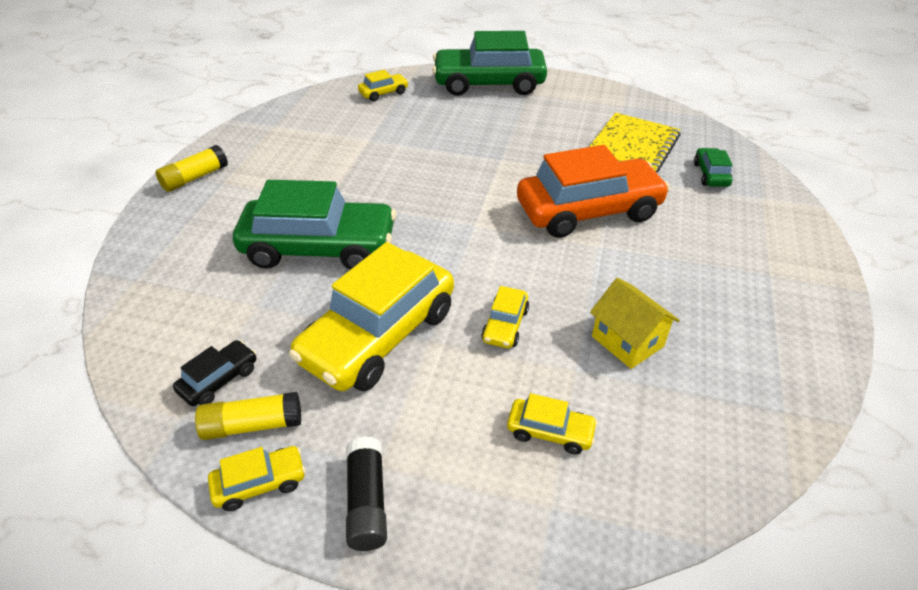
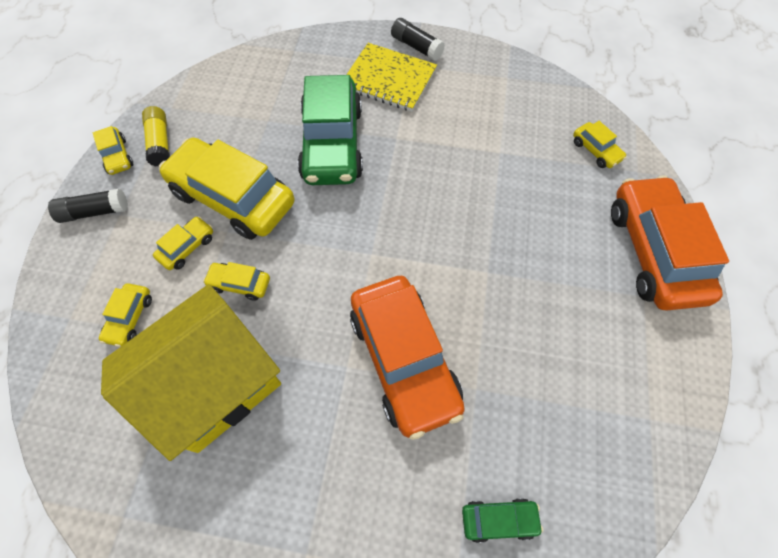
camera: 85 degrees right, 20 degrees up
yellow glue stick [155,145,228,192] -> black glue stick [391,18,445,61]
black car [173,340,256,406] -> none
green car [432,31,547,96] -> orange car [611,175,729,311]
yellow notebook [589,113,680,173] -> yellow notebook moved to [346,43,437,112]
yellow house [590,278,680,369] -> yellow house [101,284,281,461], size x2.07
none -> yellow car [153,216,213,270]

